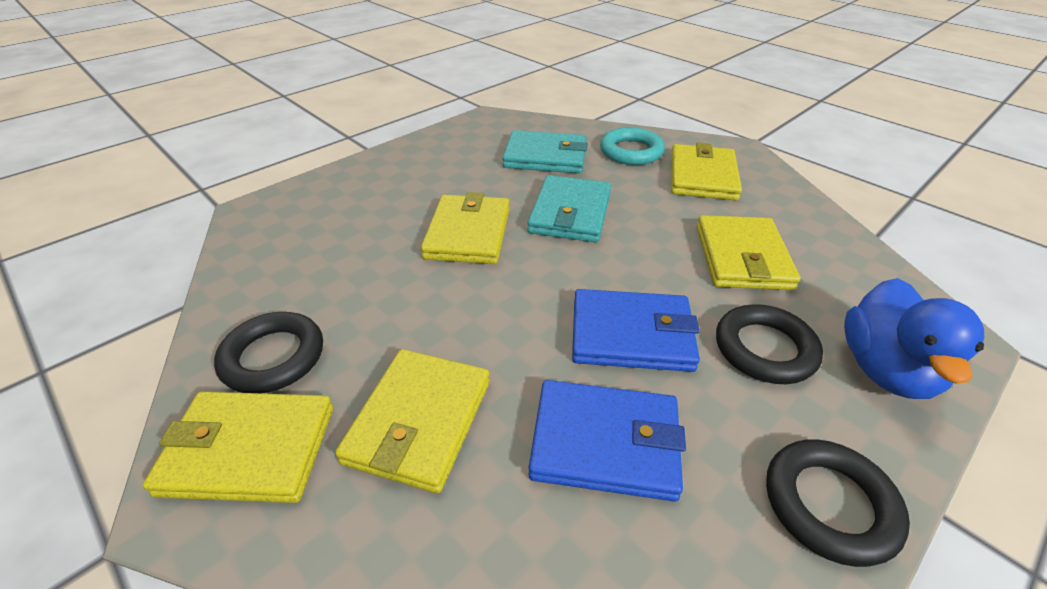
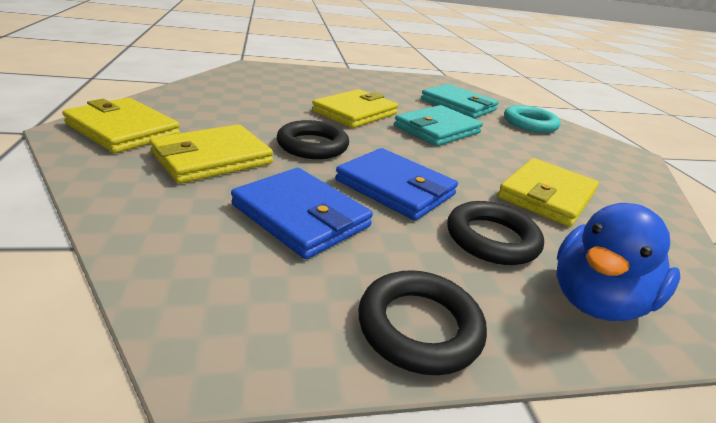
camera: 30 degrees right, 10 degrees down
black ring [214,312,323,393] -> black ring moved to [277,120,349,159]
yellow wallet [671,142,742,201] -> none

